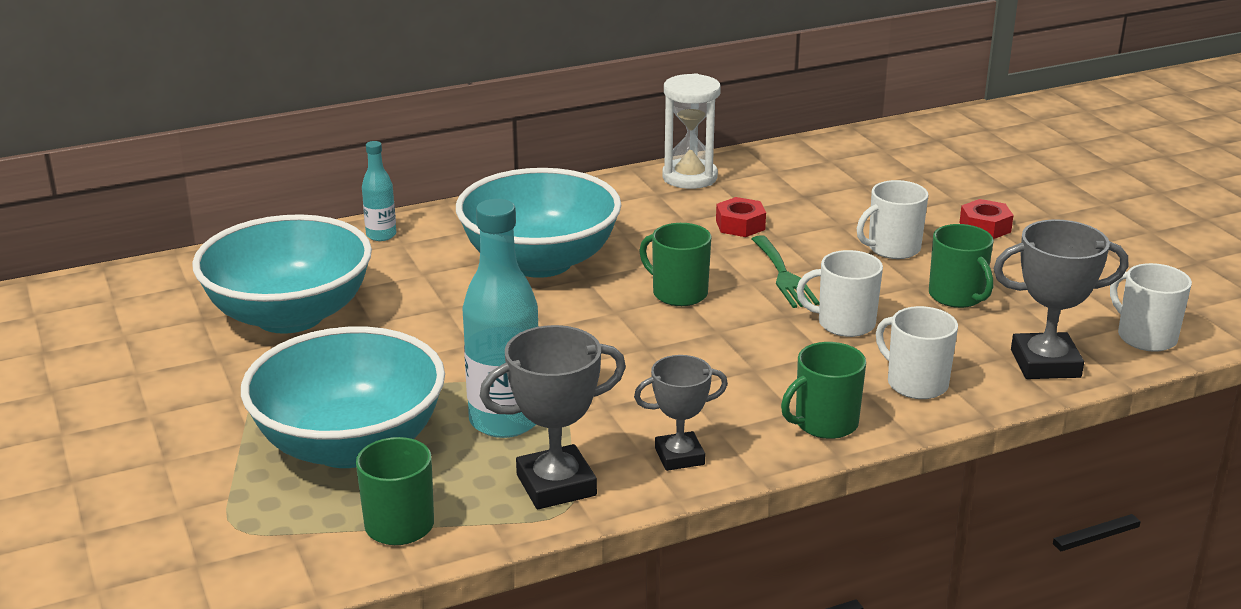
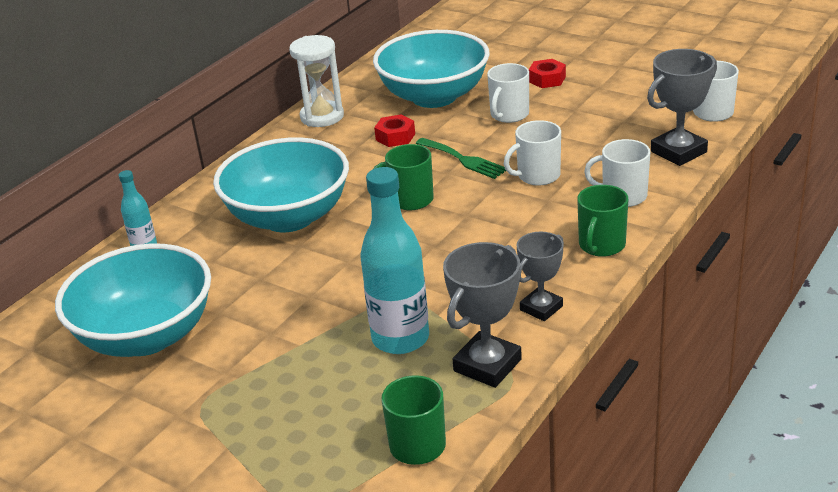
camera: 30 degrees left, 5 degrees up
turquoise bowl [241,327,445,468] -> turquoise bowl moved to [373,30,490,108]
green mug [929,224,994,308] -> none

